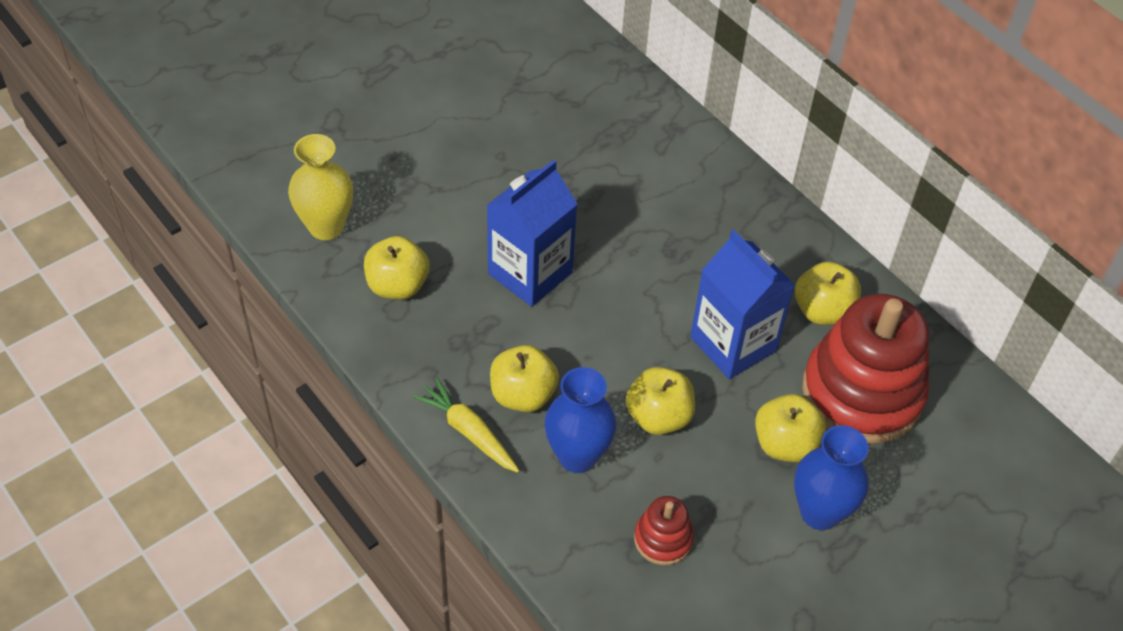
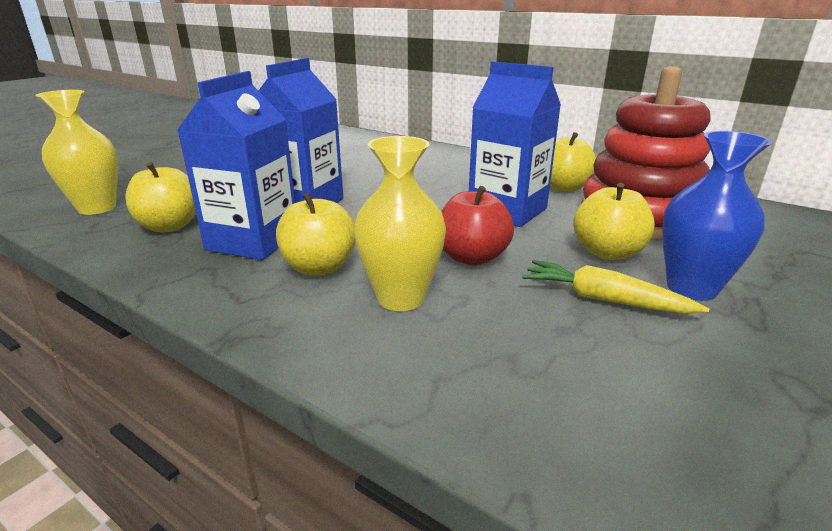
camera: 15 degrees left, 25 degrees down
yellow carrot [413,378,520,473] -> yellow carrot moved to [522,260,709,314]
blue vase [545,367,617,473] -> yellow vase [354,136,446,311]
yellow apple [626,367,695,435] -> red apple [441,186,514,266]
red stacking toy [634,496,694,565] -> none
none -> blue carton [177,71,296,260]

